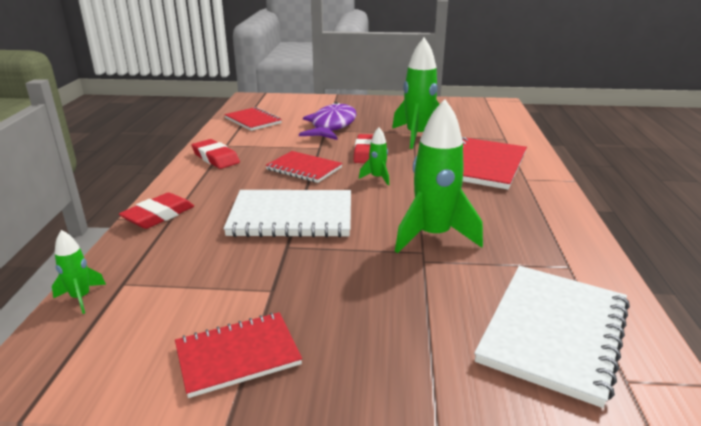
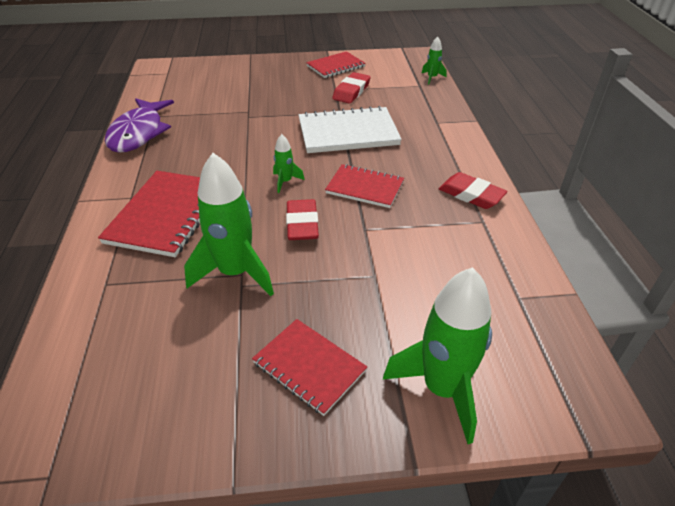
camera: 170 degrees right, 15 degrees up
red eraser [119,192,194,229] -> red eraser moved to [332,72,371,104]
red notebook [224,107,282,131] -> red notebook moved to [252,319,367,416]
purple fish [299,102,357,140] -> purple fish moved to [105,98,174,153]
green rocket [395,99,483,253] -> green rocket moved to [383,267,492,444]
white notebook [474,266,630,408] -> none

